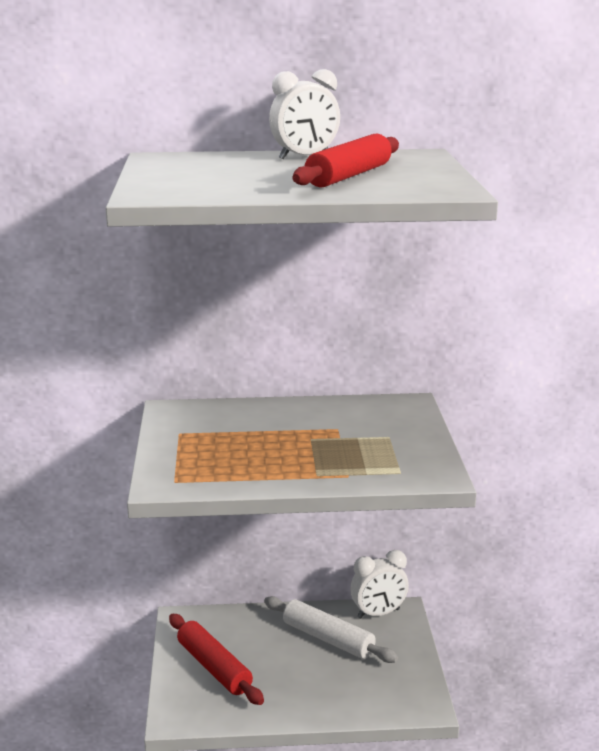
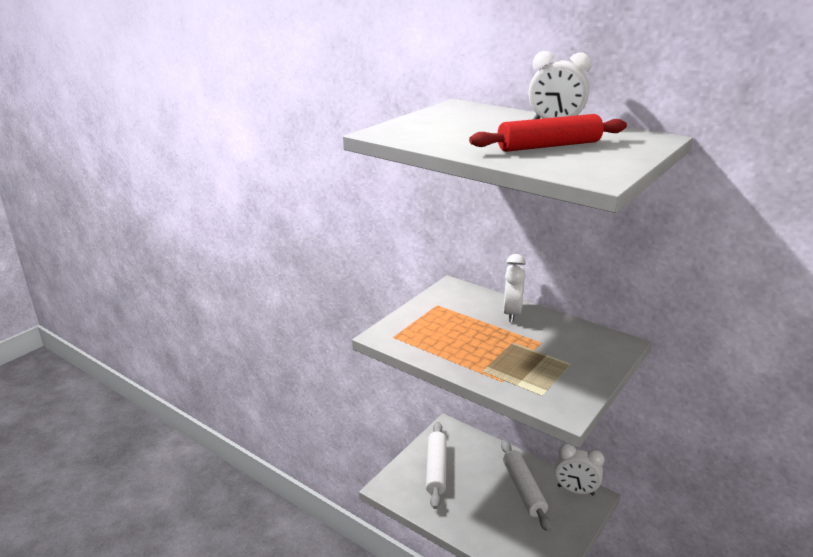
camera: 40 degrees right, 5 degrees up
red rolling pin [169,614,264,705] -> white rolling pin [426,422,447,509]
none -> white clock [503,254,526,322]

